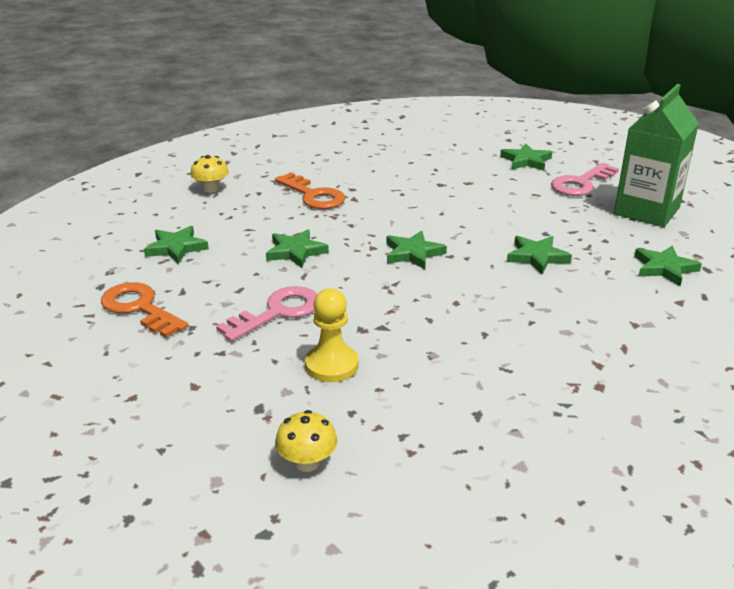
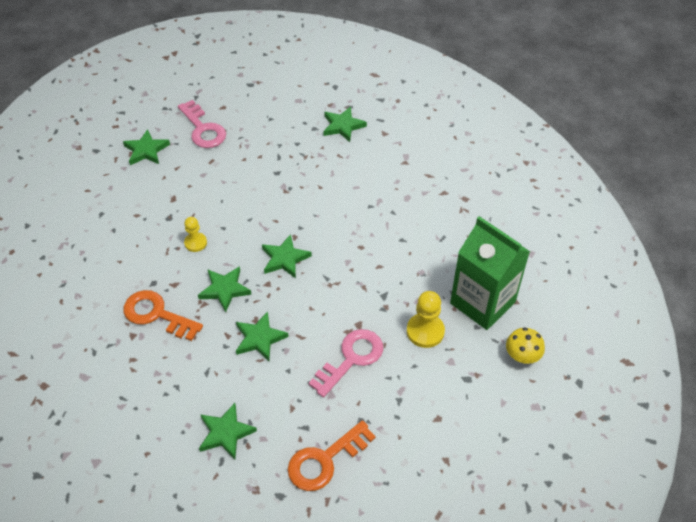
camera: 80 degrees left, 20 degrees up
yellow mushroom [190,155,229,193] -> none
pink key [216,286,317,342] -> pink key turned 75 degrees clockwise [309,329,383,398]
orange key [275,173,345,209] -> orange key turned 120 degrees counterclockwise [123,290,203,341]
green star [507,236,572,274] -> green star moved to [198,266,251,312]
green carton [614,84,699,227] -> green carton moved to [450,216,530,330]
none -> yellow pawn [184,217,207,252]

